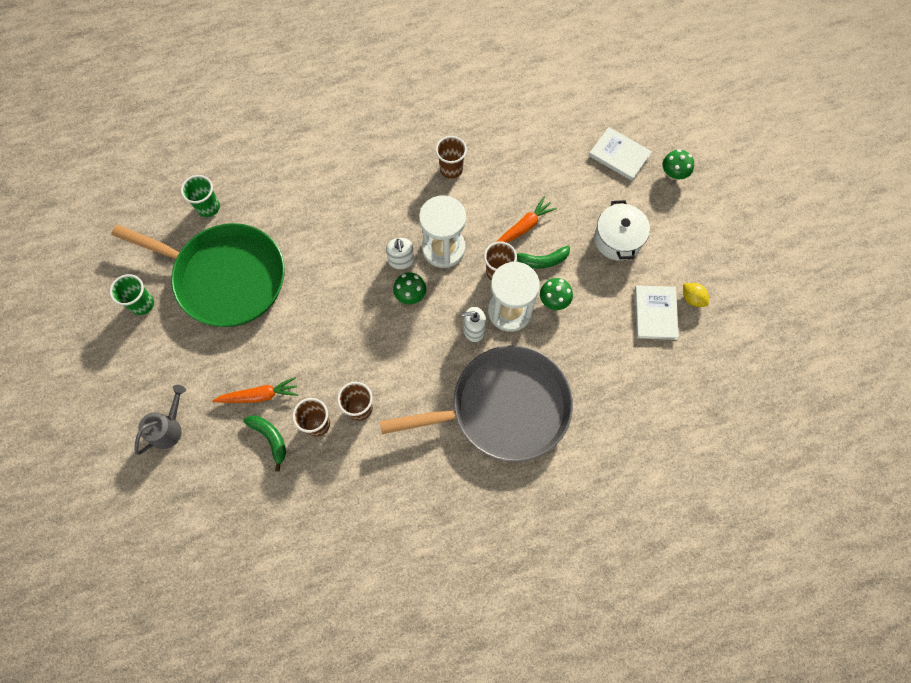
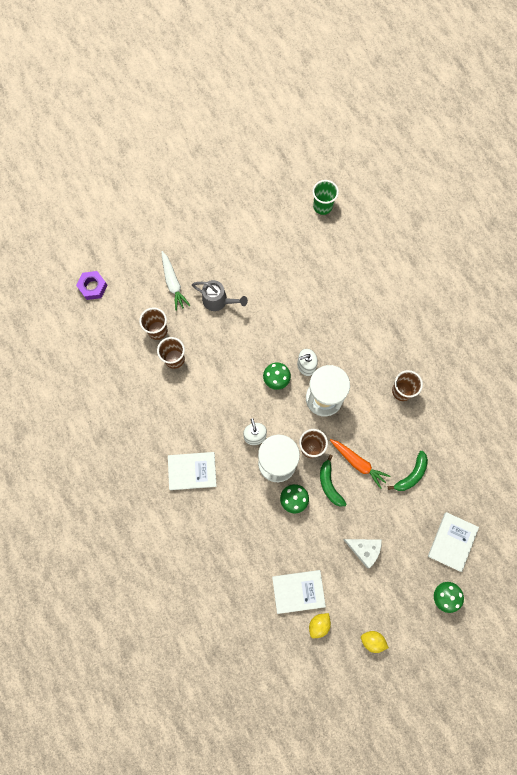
camera: 80 degrees right, 5 degrees up
green cup [109,274,154,315] -> none
green pan [111,223,285,327] -> none
grey watering can [134,385,186,455] -> grey watering can moved to [192,280,248,311]
orange carrot [212,377,298,403] -> white carrot [161,251,190,311]
green banana [243,416,286,472] -> green banana moved to [388,451,428,491]
grey pan [380,345,573,462] -> white book [168,452,217,490]
white pot [594,200,650,261] -> white cheese [343,539,382,568]
none -> purple nut [76,271,108,300]
none -> yellow lemon [361,631,389,653]

